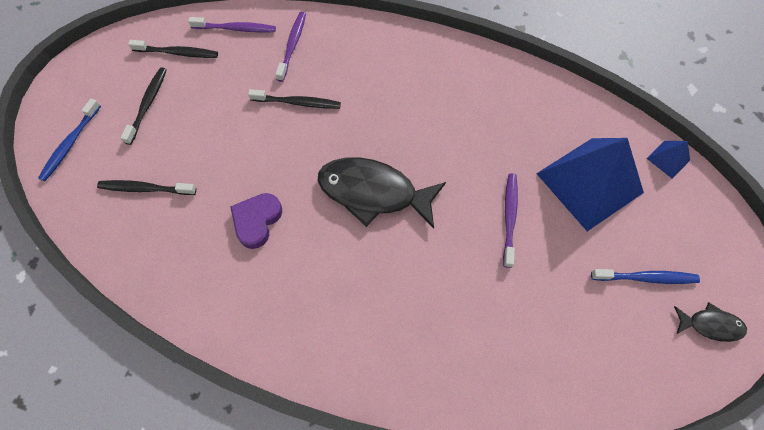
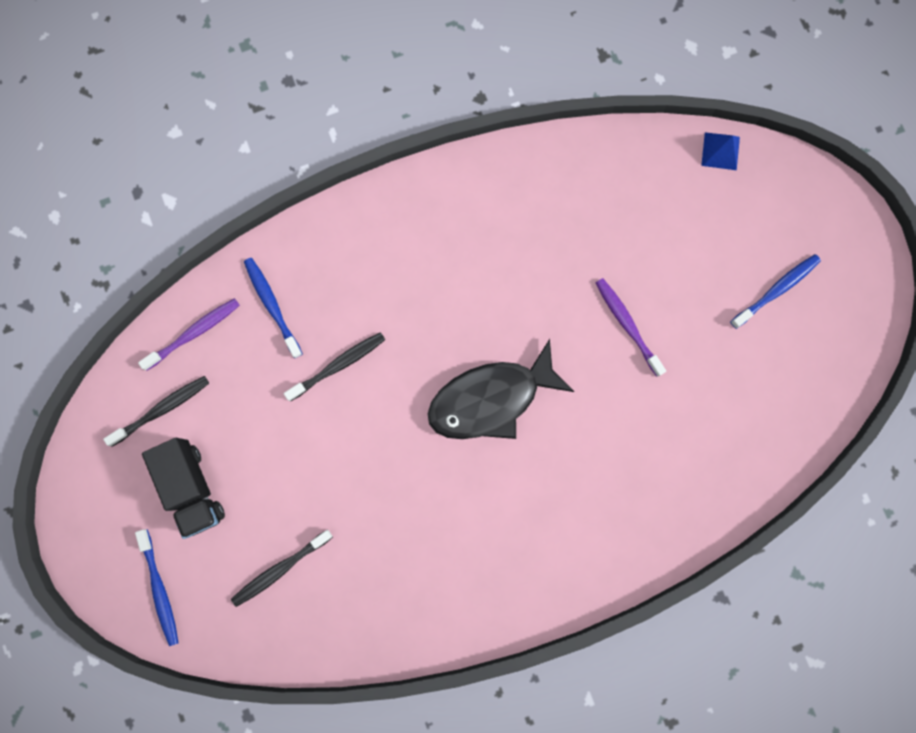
camera: 40 degrees left, 15 degrees up
black toothbrush [120,67,167,145] -> black truck [142,438,225,539]
purple heart [230,193,283,249] -> none
purple toothbrush [275,12,306,82] -> blue toothbrush [244,258,303,358]
blue pyramid [536,138,644,231] -> none
black fish [674,302,747,342] -> none

